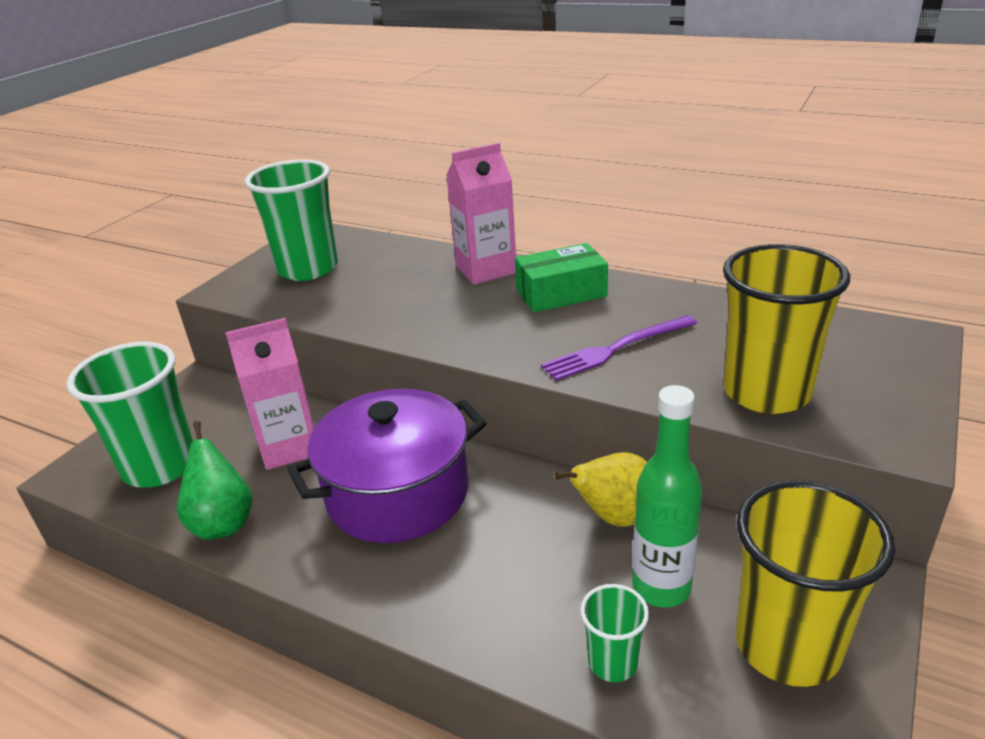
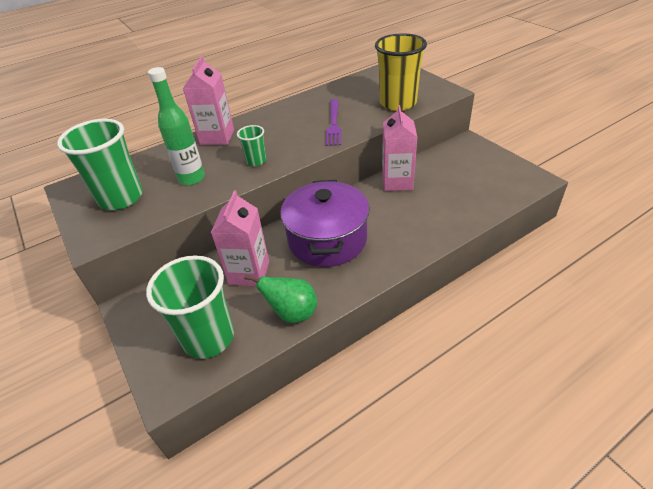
camera: 60 degrees left, 10 degrees up
green box [515,243,608,312] -> none
yellow pear [554,452,647,527] -> pink carton [382,105,417,191]
green cup [580,584,649,682] -> green cup moved to [237,125,266,166]
green bottle [632,385,702,608] -> green bottle moved to [148,67,205,185]
yellow cup [736,480,895,687] -> none

